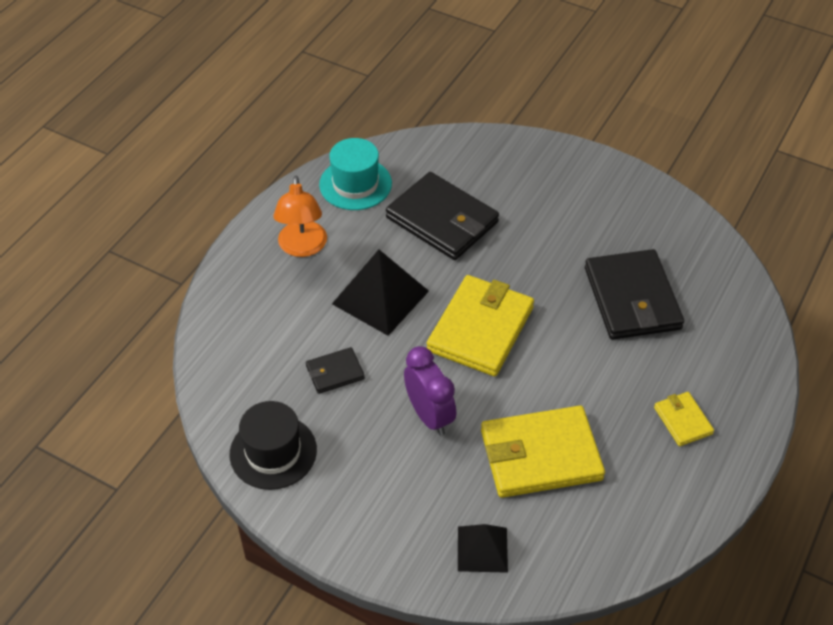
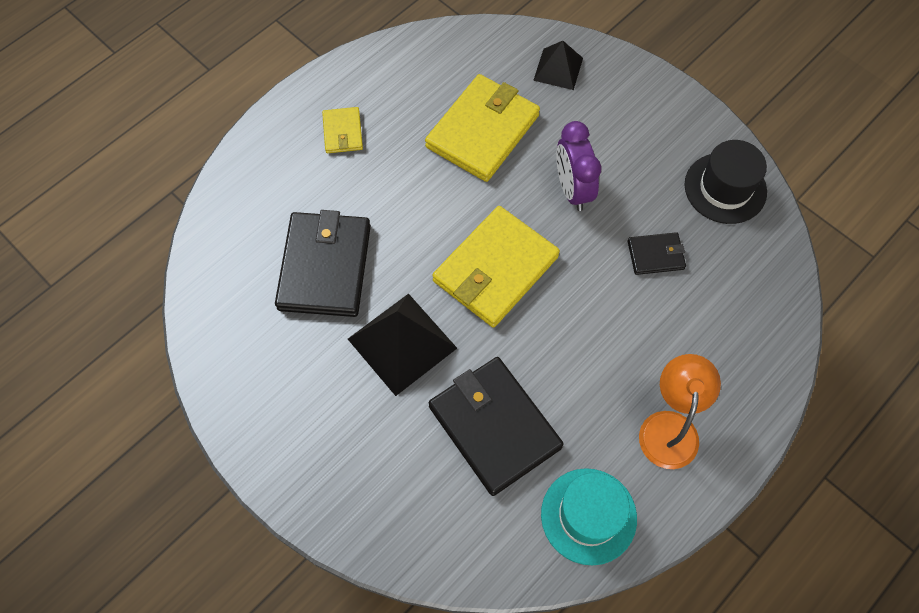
camera: 165 degrees left, 15 degrees up
black pyramid [332,250,429,336] -> black pyramid moved to [348,293,457,396]
yellow wallet [481,406,605,498] -> yellow wallet turned 60 degrees counterclockwise [425,74,540,182]

